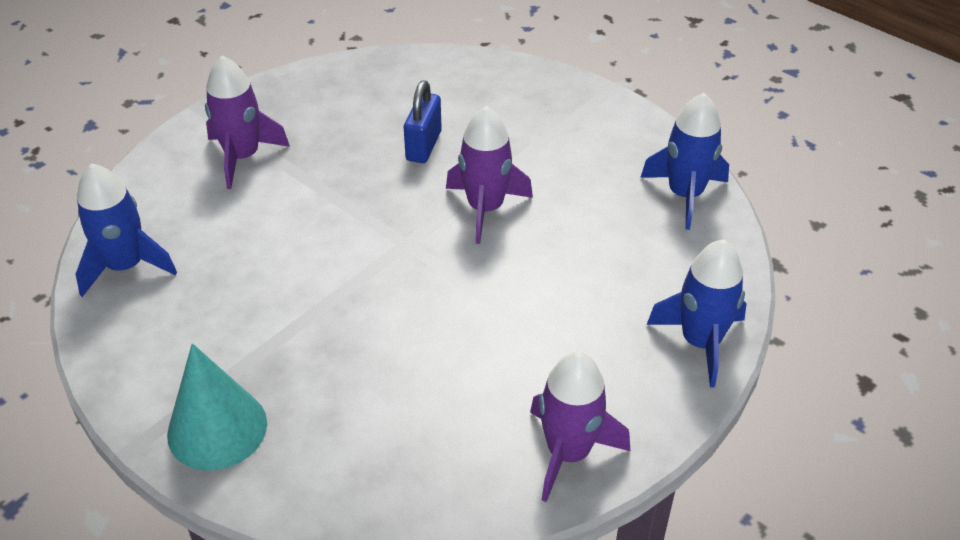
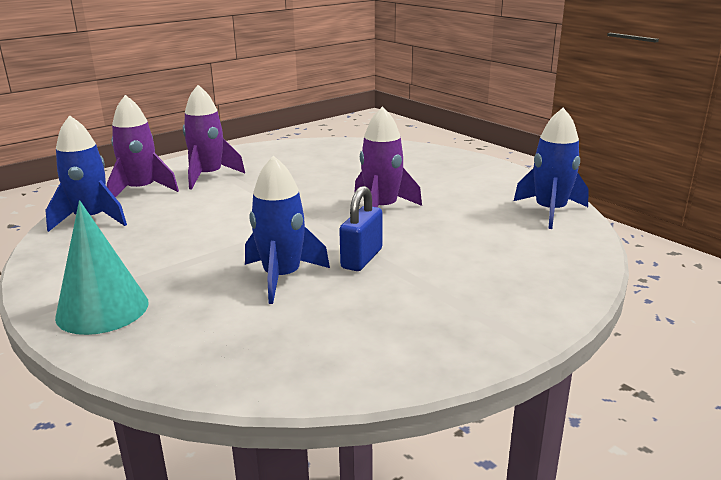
camera: 10 degrees right, 20 degrees down
blue padlock [404,80,442,163] -> blue padlock moved to [339,186,382,271]
purple rocket [530,351,630,502] -> purple rocket moved to [107,95,179,198]
blue rocket [647,240,747,387] -> blue rocket moved to [245,156,330,304]

